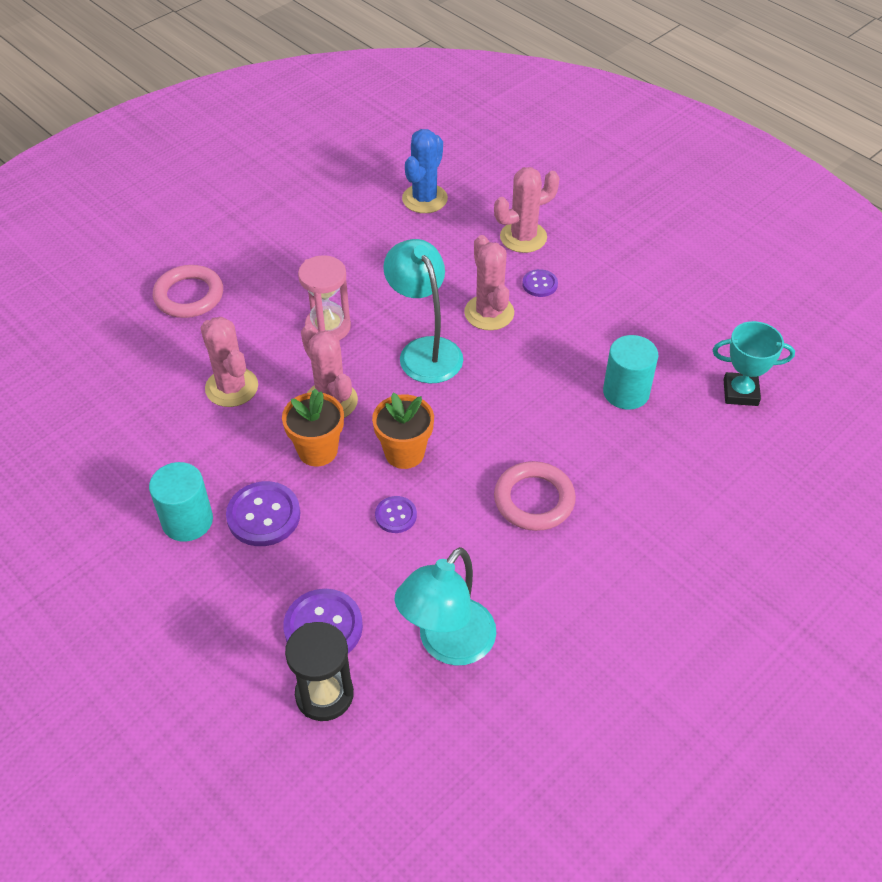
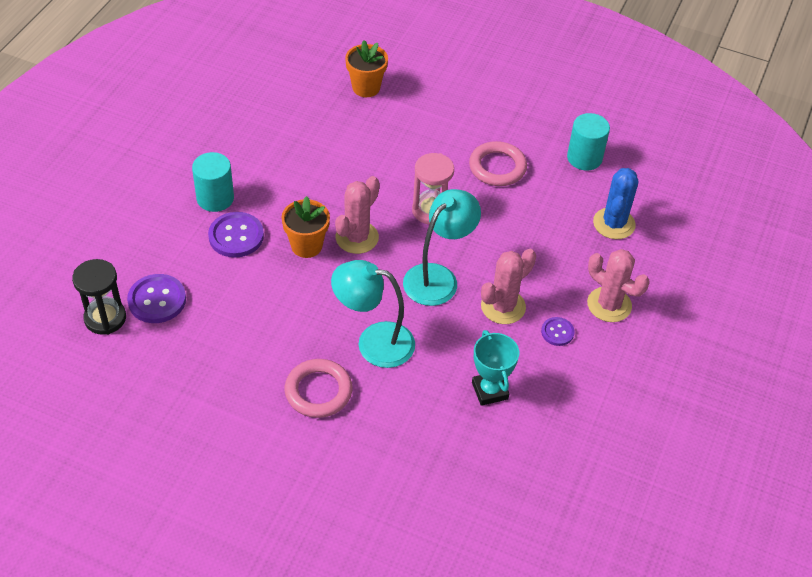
camera: 65 degrees right, 0 degrees up
pink ring [153,265,223,318] -> pink ring moved to [469,141,527,186]
pink cactus [200,317,258,407] -> none
orange flower pot [372,393,434,469] -> orange flower pot moved to [345,40,388,97]
purple button [375,496,417,533] -> none
turquoise lamp [395,547,496,666] -> turquoise lamp moved to [331,260,415,368]
blue cactus [402,129,448,213] -> blue cactus turned 75 degrees counterclockwise [593,168,638,239]
turquoise cylinder [603,335,658,410] -> turquoise cylinder moved to [567,113,610,171]
turquoise trophy [713,321,795,406] -> turquoise trophy moved to [472,330,519,406]

